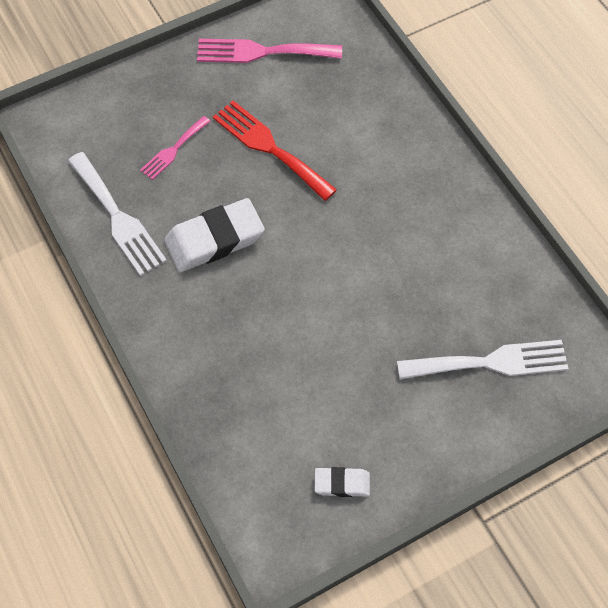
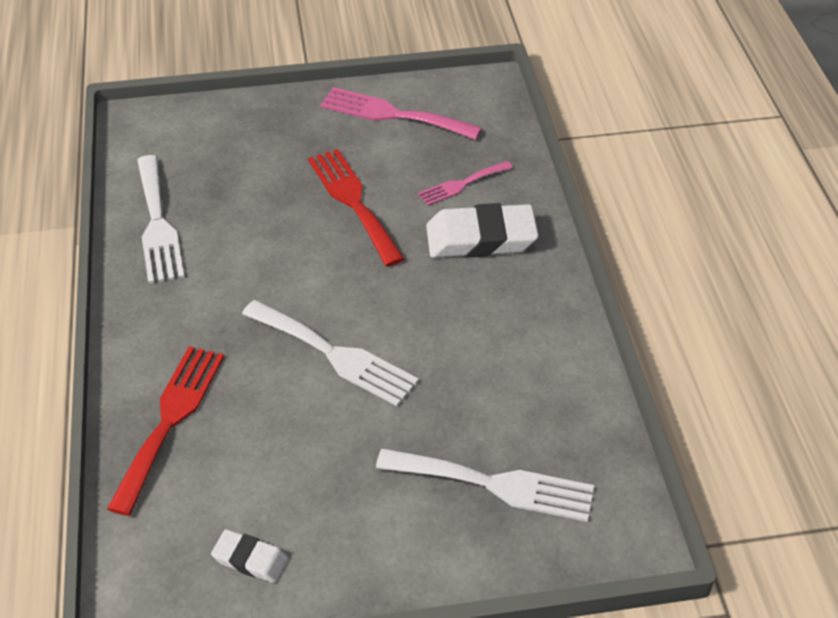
camera: 20 degrees right, 15 degrees down
pink fork [140,116,211,180] -> pink fork moved to [418,161,513,206]
white eraser [164,198,265,272] -> white eraser moved to [426,203,539,258]
none -> red fork [107,346,224,516]
none -> white fork [242,300,419,406]

